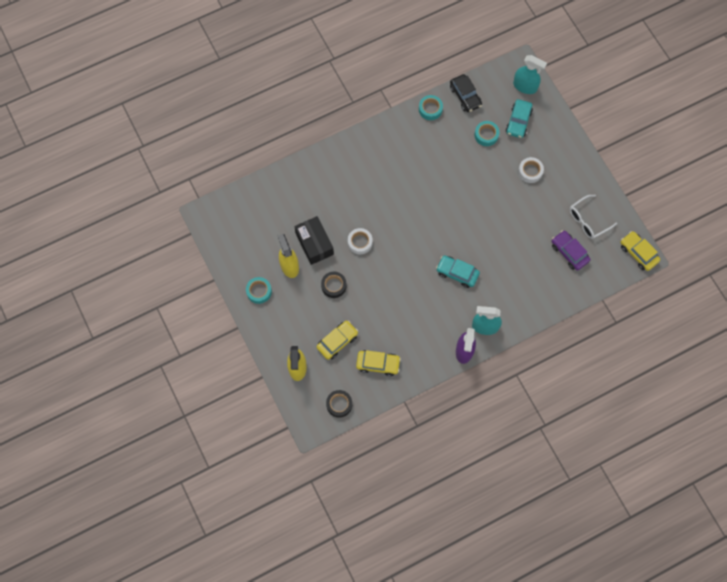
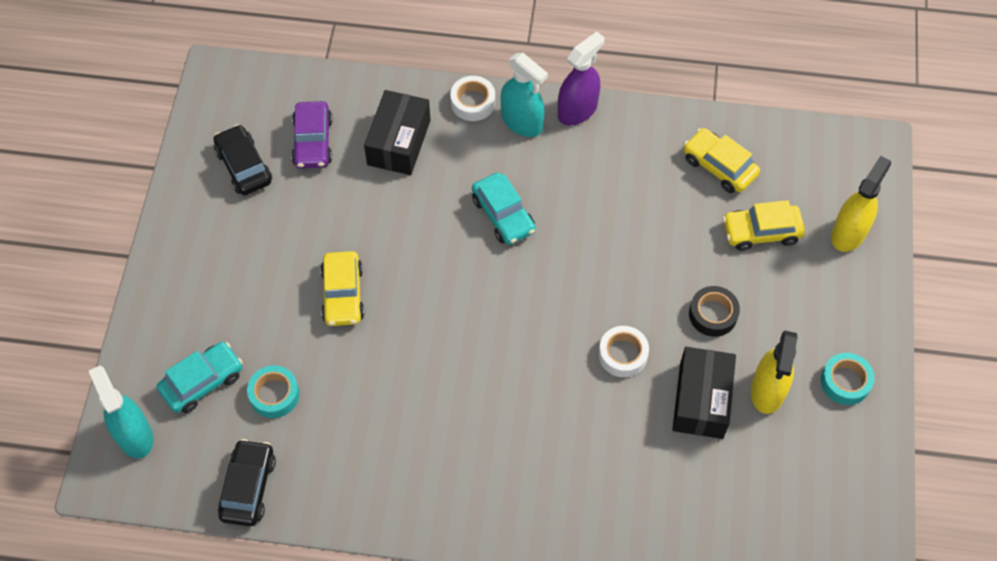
camera: 145 degrees left, 10 degrees down
black tape [326,390,352,418] -> none
turquoise tape [419,95,443,120] -> none
white tape [518,157,544,183] -> white tape moved to [450,76,495,121]
white glasses [570,195,617,239] -> black car [213,124,272,195]
yellow car [620,231,660,271] -> yellow car moved to [320,251,365,326]
none -> black box [364,90,431,175]

